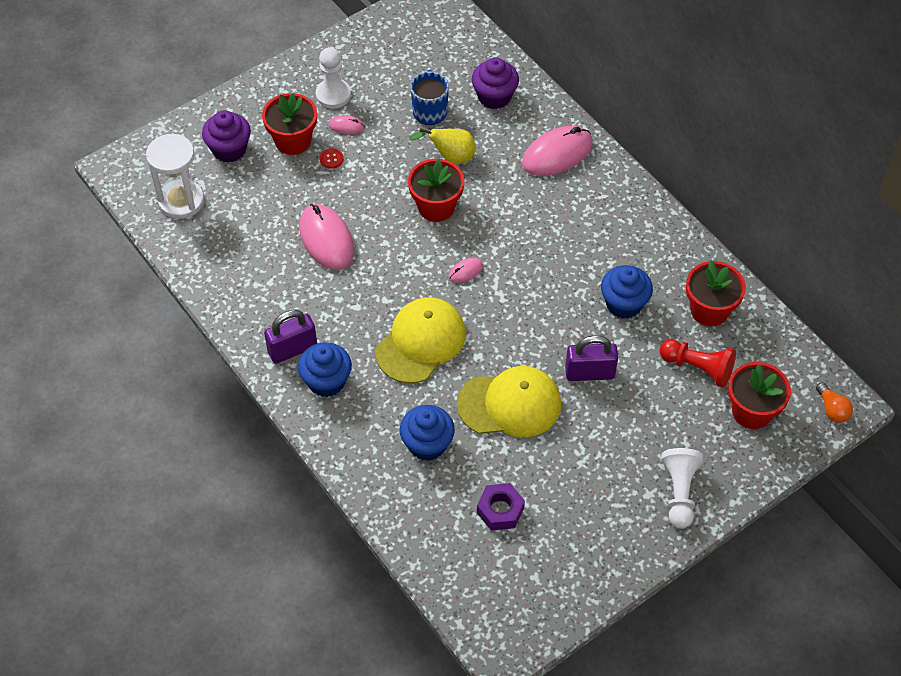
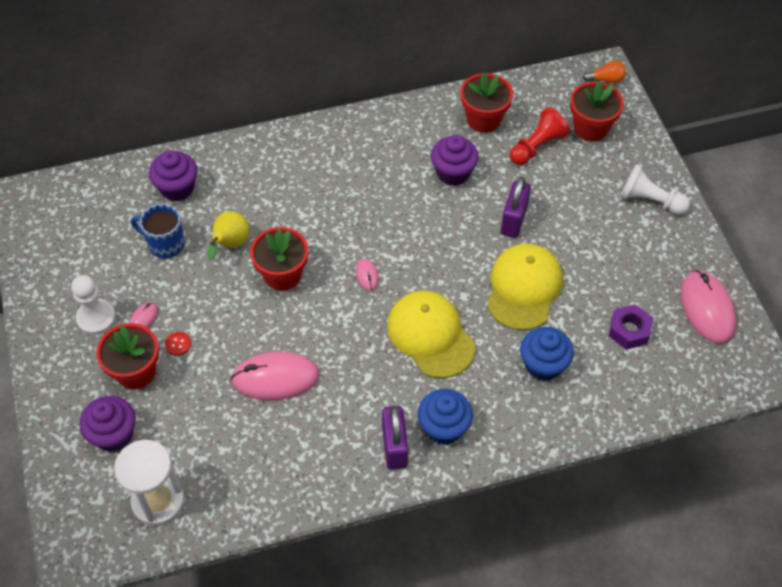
camera: 70 degrees left, 0 degrees up
pink mouse [522,126,592,176] -> pink mouse moved to [680,270,736,344]
blue cupcake [601,265,653,319] -> purple cupcake [431,135,479,186]

